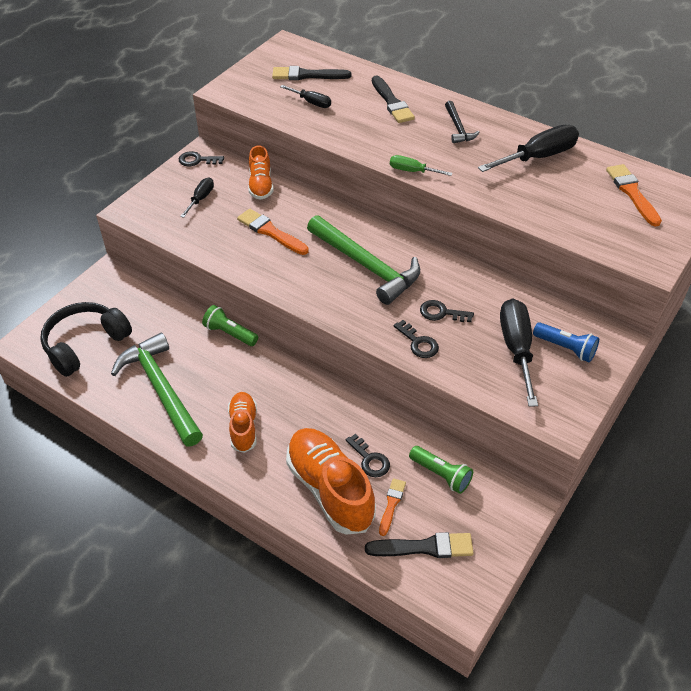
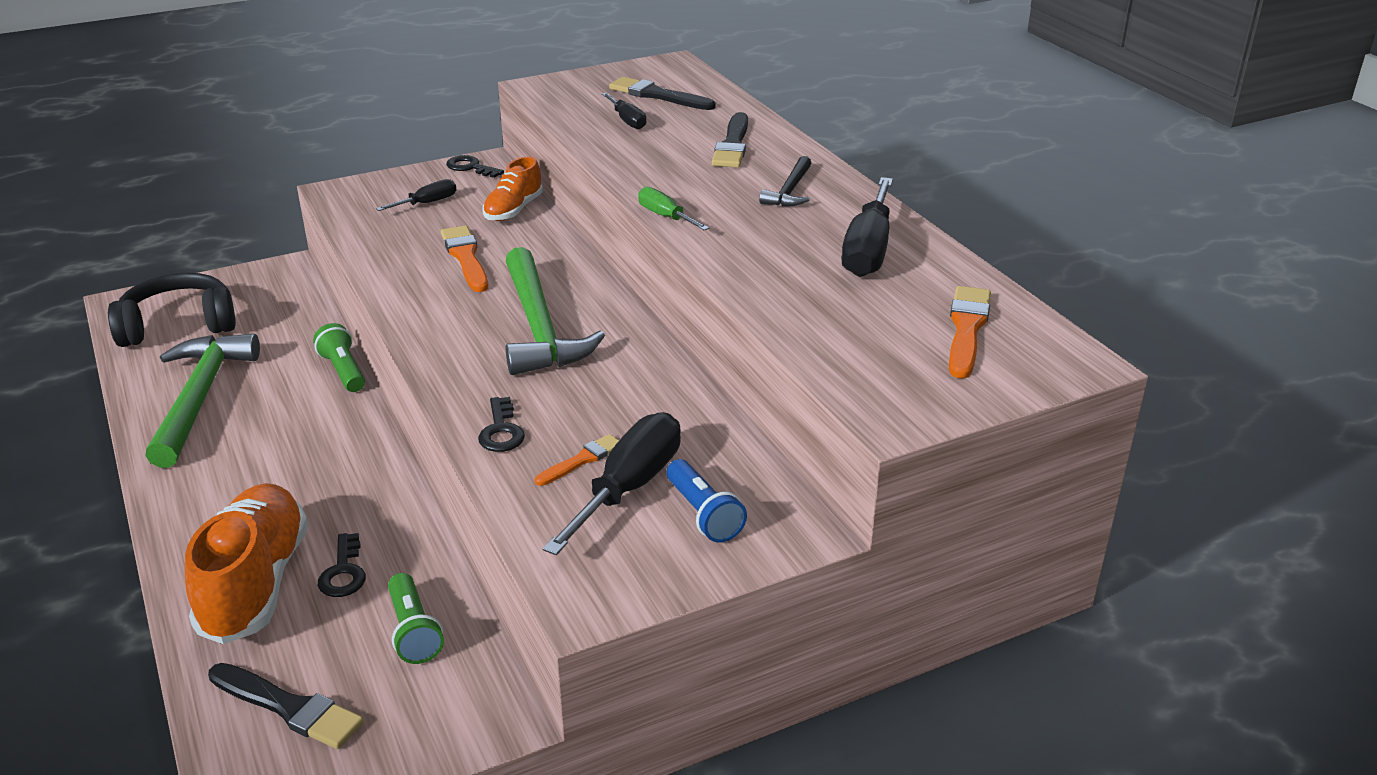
camera: 30 degrees right, 15 degrees down
orange shoe [228,392,257,453] -> none
orange brush [379,478,406,536] -> orange brush moved to [535,434,619,486]
black key [420,300,474,322] -> none
black screwdriver [478,125,579,172] -> black screwdriver turned 105 degrees clockwise [841,177,893,277]

